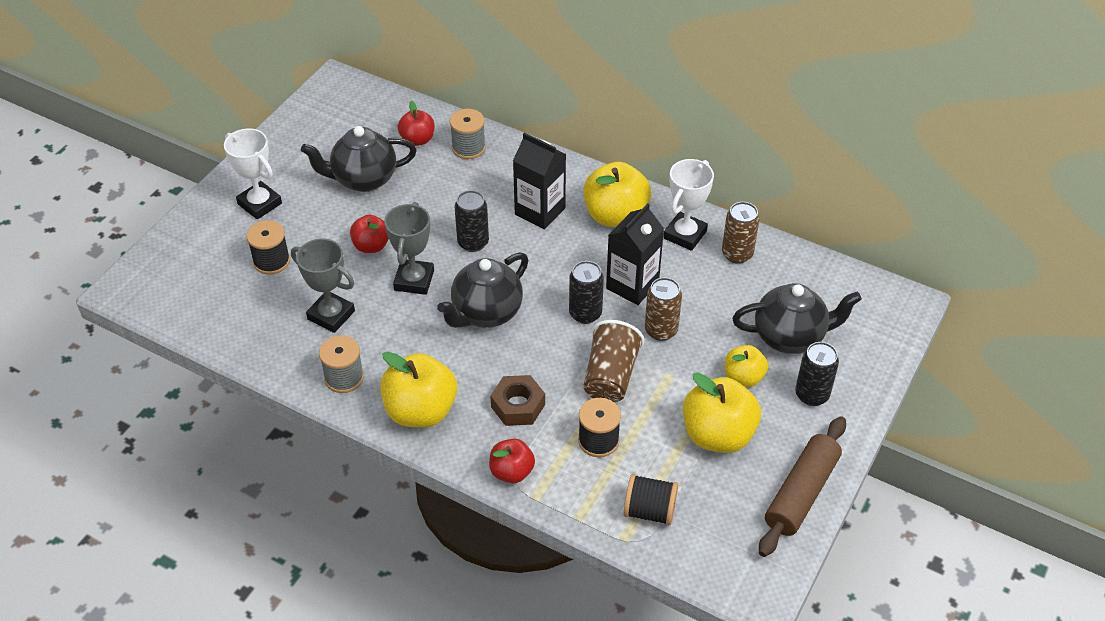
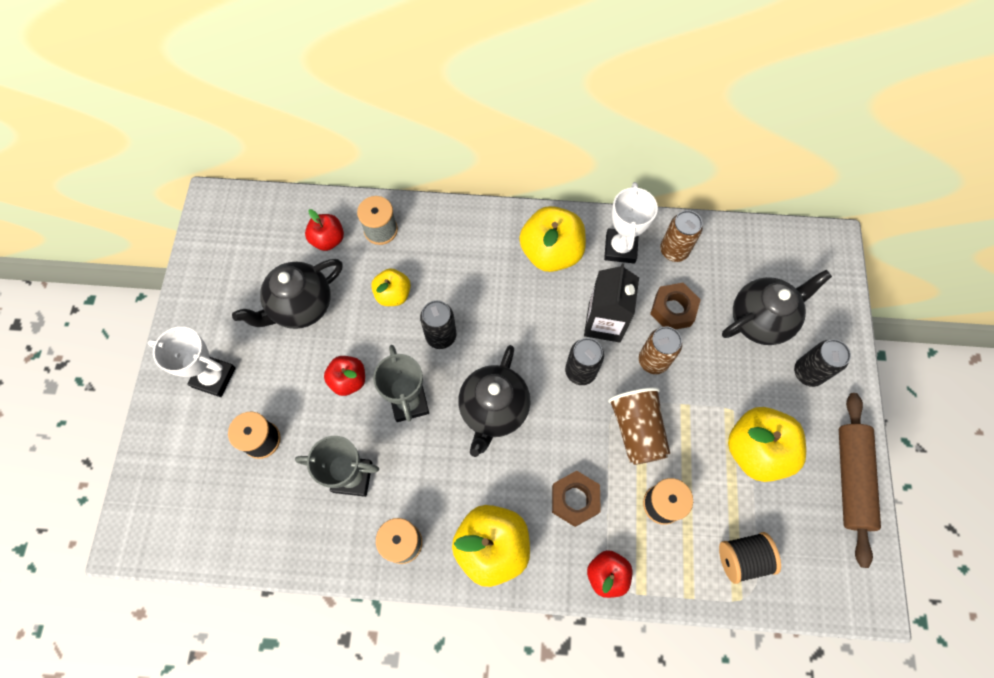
camera: 25 degrees left, 20 degrees up
black carton [513,133,566,229] -> none
yellow apple [725,345,768,387] -> yellow apple moved to [371,268,411,306]
none -> brown nut [650,283,701,330]

